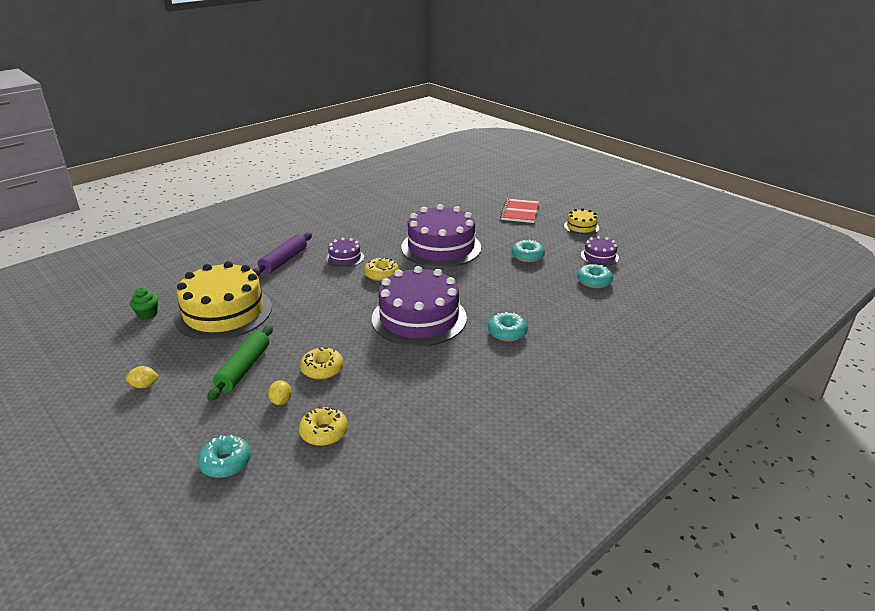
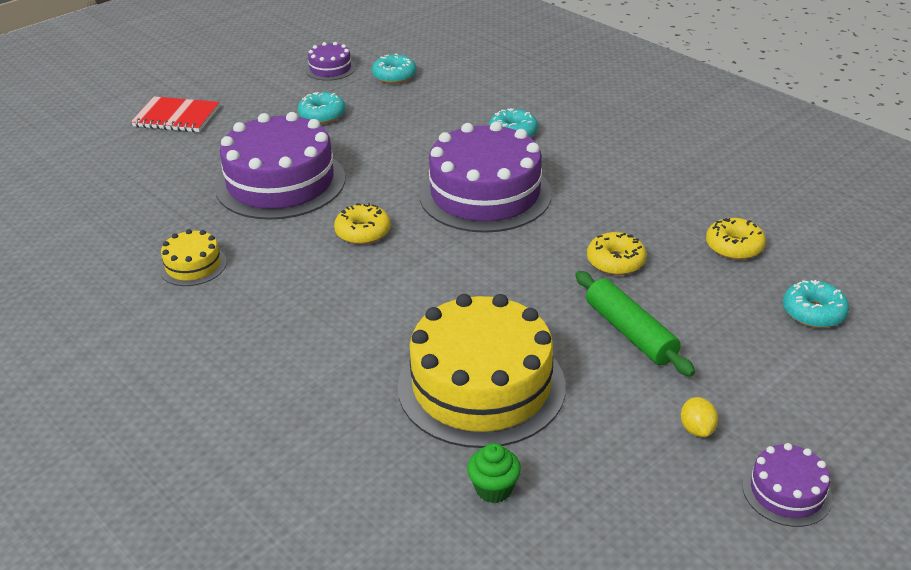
camera: 90 degrees left, 5 degrees up
green rolling pin [207,325,273,401] -> green rolling pin turned 45 degrees clockwise [575,271,695,377]
purple rolling pin [253,233,312,276] -> none
yellow lemon [268,380,292,405] -> none
purple cake [326,238,364,268] -> purple cake moved to [743,443,832,527]
yellow cake [564,208,599,235] -> yellow cake moved to [159,229,227,286]

